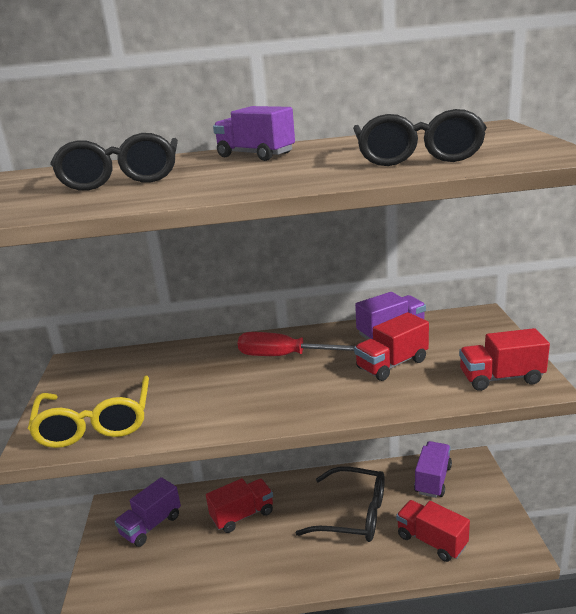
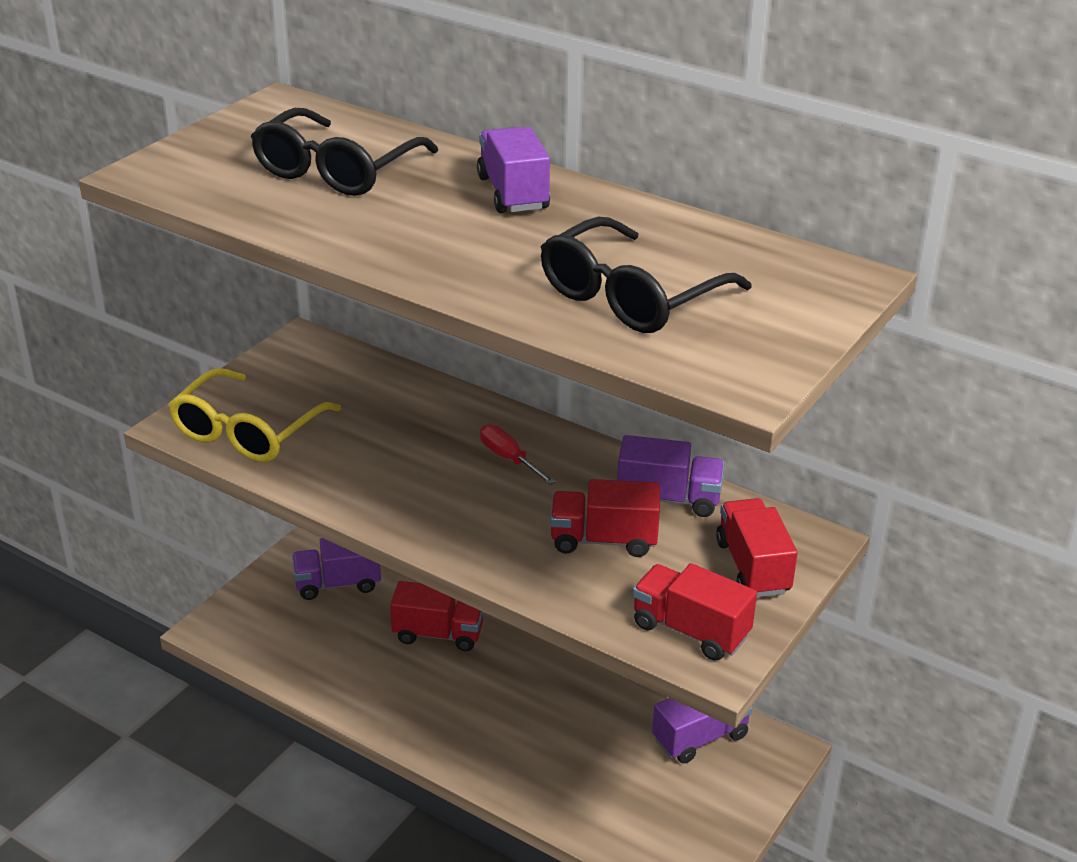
camera: 35 degrees right, 10 degrees up
red screwdriver [238,332,355,356] -> red screwdriver [480,424,556,485], size x0.63
black glasses [296,466,385,542] -> none
red truck [396,500,470,562] -> red truck moved to [716,498,798,597]

